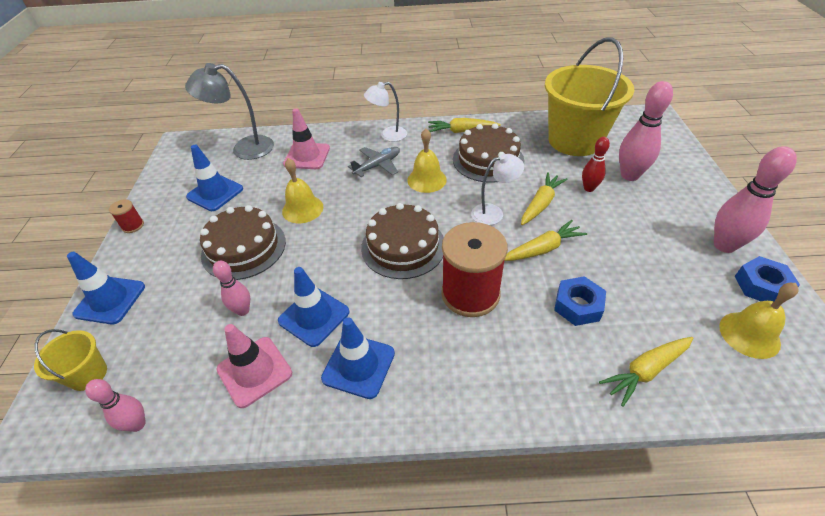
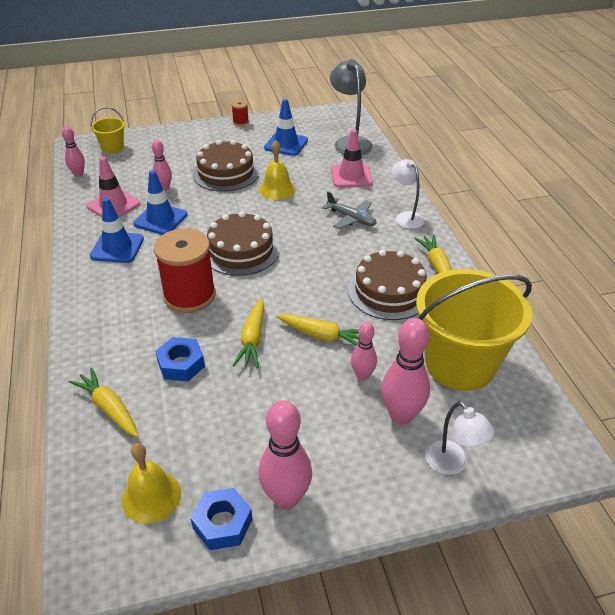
camera: 75 degrees right, 5 degrees down
blue traffic cone [67,252,145,325] -> none
yellow bell [407,129,447,193] -> none
white lamp [471,153,524,225] -> white lamp moved to [425,401,494,475]
yellow carrot [504,220,587,261] -> yellow carrot turned 45 degrees clockwise [233,298,264,368]
red bowling pin [582,137,610,192] -> pink bowling pin [351,322,377,381]

